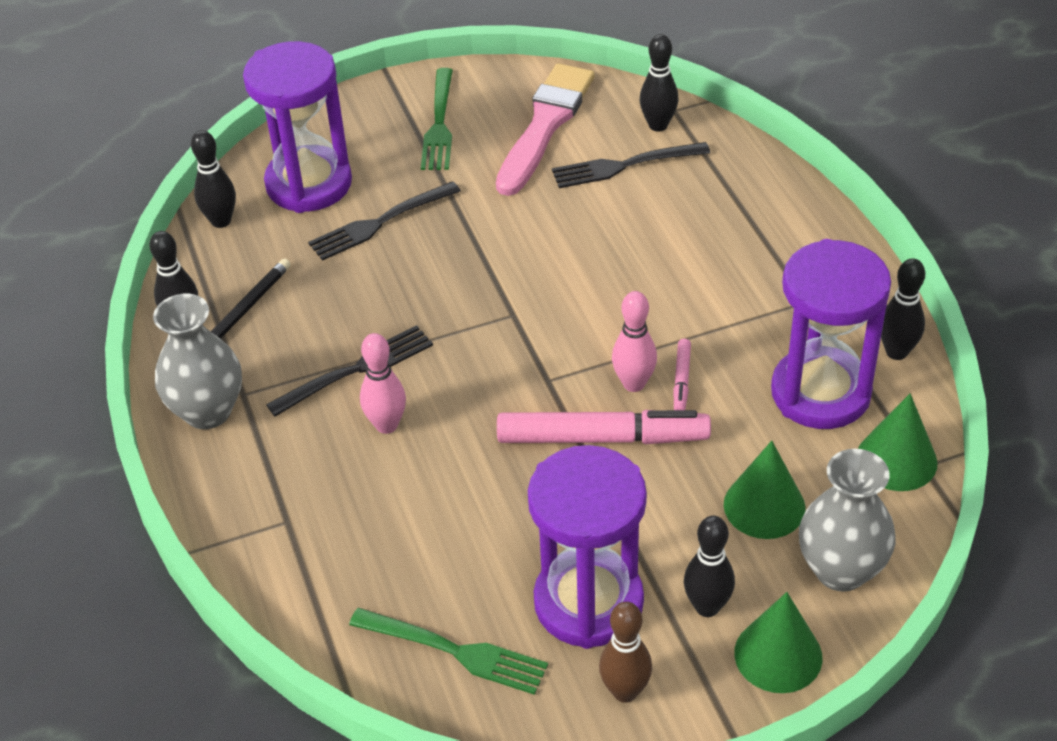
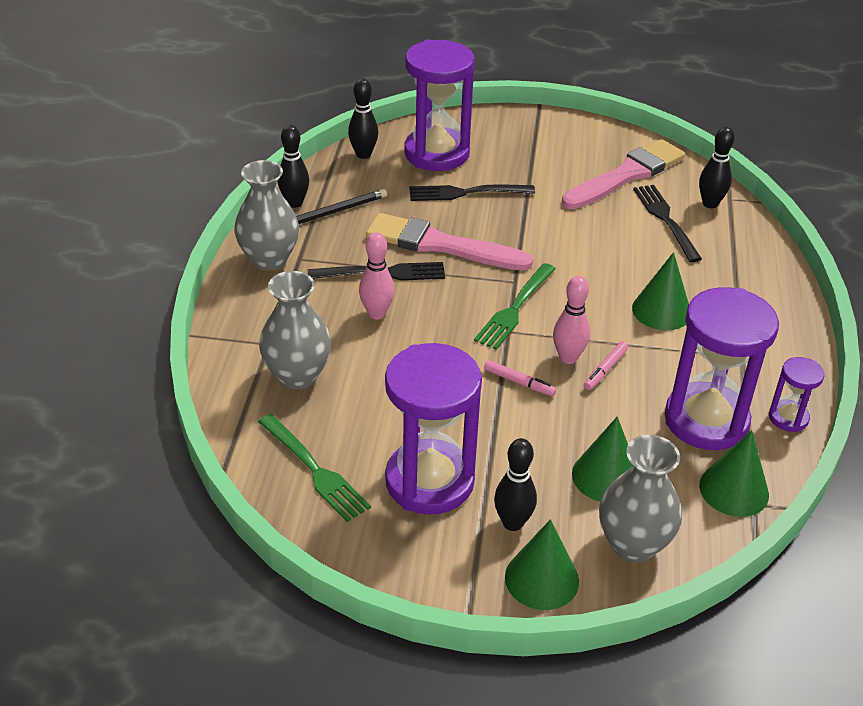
camera: 25 degrees right, 5 degrees down
green fork [421,68,453,170] -> green fork moved to [474,263,556,350]
pink marker [497,410,711,444] -> pink marker [484,360,556,396], size x0.45
black fork [552,142,710,188] -> black fork turned 60 degrees clockwise [633,185,702,262]
brown bowling pin [599,602,652,702] -> none
black bowling pin [881,258,925,360] -> purple hourglass [769,357,824,432]
none -> grey vase [259,271,332,389]
none -> pink brush [366,213,533,271]
none -> green cone [632,252,689,330]

